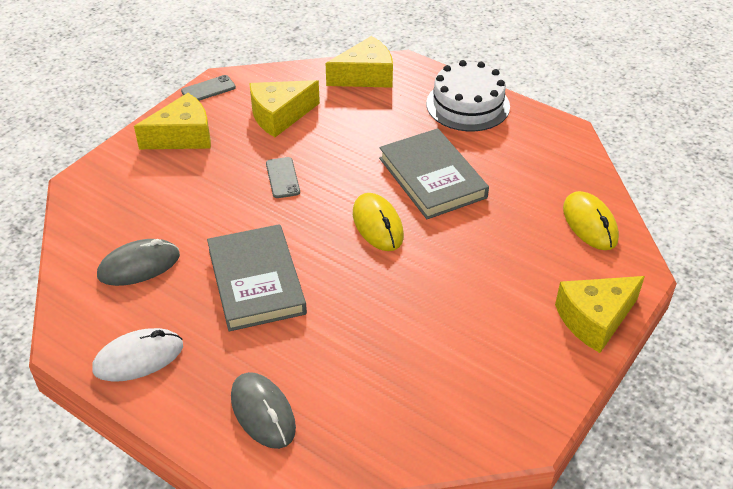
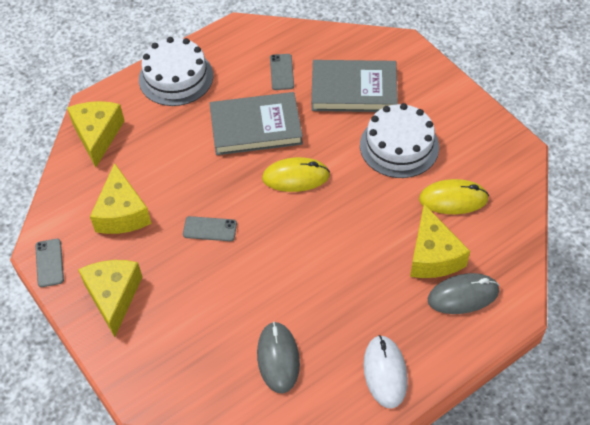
camera: 70 degrees left, 10 degrees up
grey book [207,224,307,331] -> grey book moved to [311,60,398,112]
yellow cheese [555,276,645,353] -> yellow cheese moved to [410,204,470,278]
yellow mouse [563,191,619,250] -> yellow mouse moved to [419,179,489,214]
none -> grey phone [270,54,294,90]
none -> white cake [360,103,439,178]

